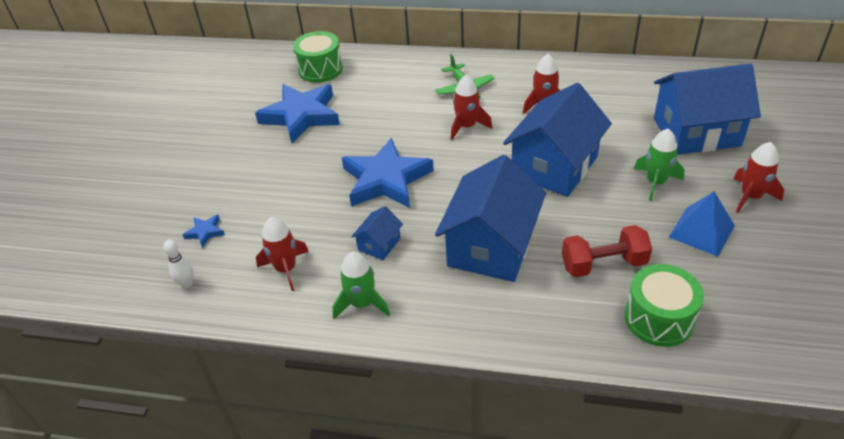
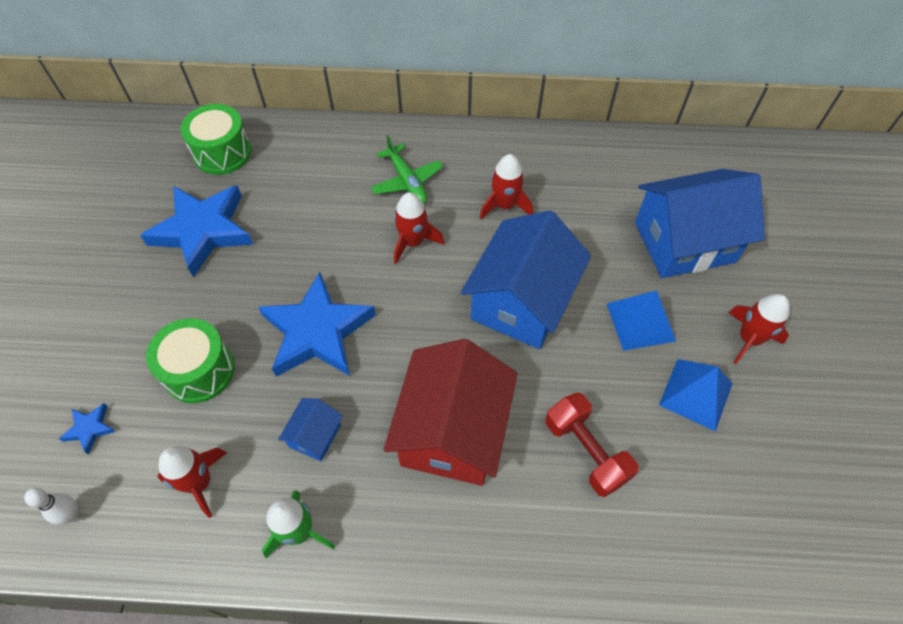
camera: 10 degrees left, 15 degrees up
blue house [435,155,546,282] -> red house [383,339,518,486]
red dumbbell [562,225,652,277] -> red dumbbell turned 75 degrees clockwise [546,393,639,497]
green drum [625,264,704,347] -> green drum moved to [146,318,235,403]
green rocket [634,128,685,201] -> blue pyramid [607,290,676,351]

